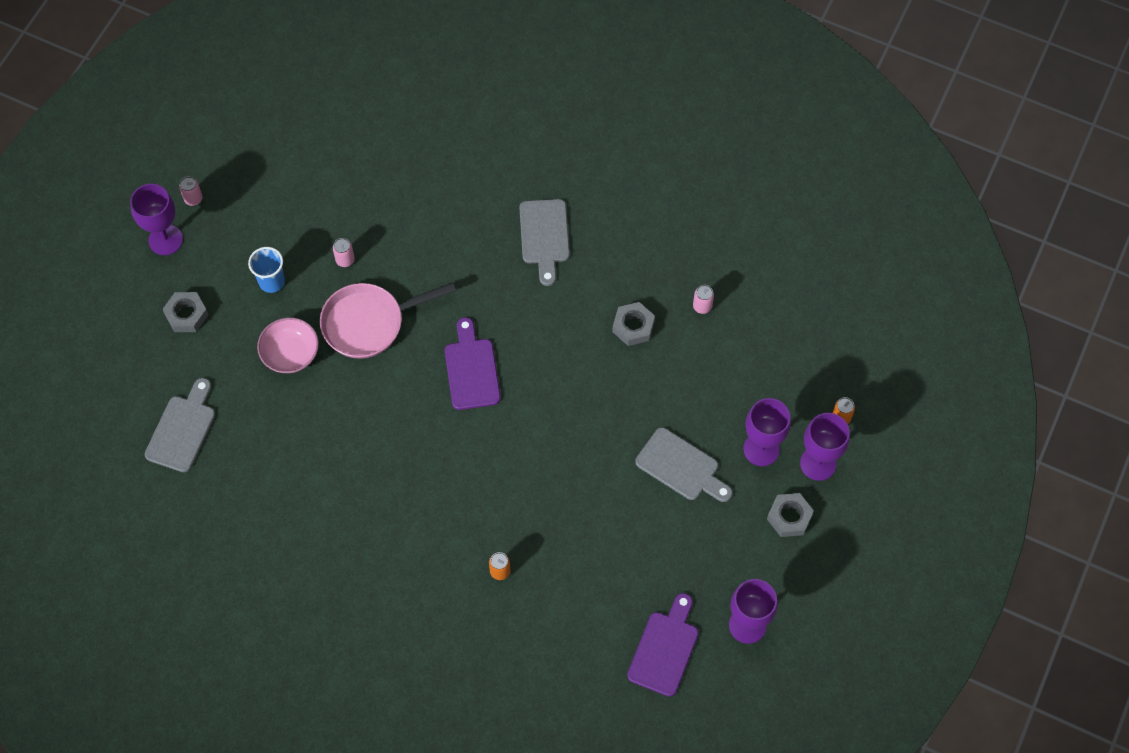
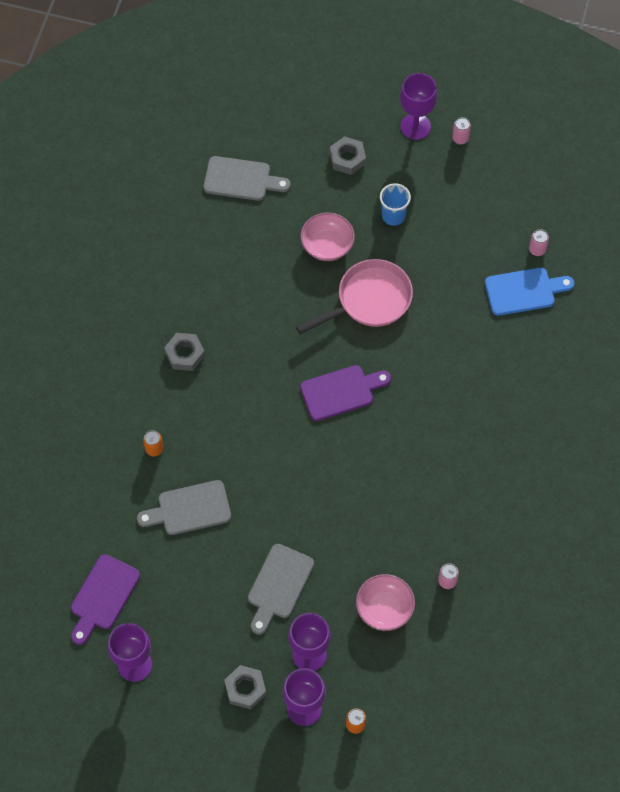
camera: 80 degrees right, 0 degrees up
pink pan [320,282,456,359] -> pink pan turned 90 degrees clockwise [296,259,413,334]
pink can [333,238,355,267] -> pink can moved to [529,229,549,256]
grey cutting board [519,199,570,286] -> grey cutting board moved to [137,480,231,535]
grey nut [612,302,655,346] -> grey nut moved to [164,333,205,371]
purple cutting board [627,593,699,697] -> purple cutting board turned 105 degrees clockwise [71,554,140,645]
none -> pink bowl [356,574,415,631]
none -> blue cutting board [485,268,574,316]

